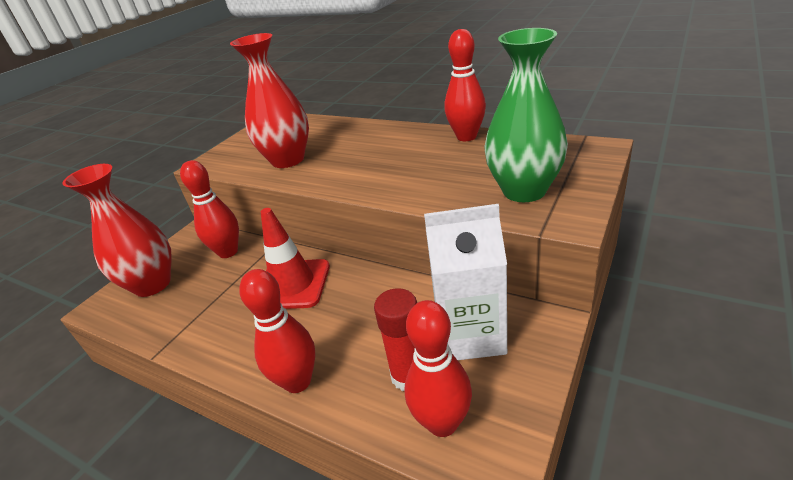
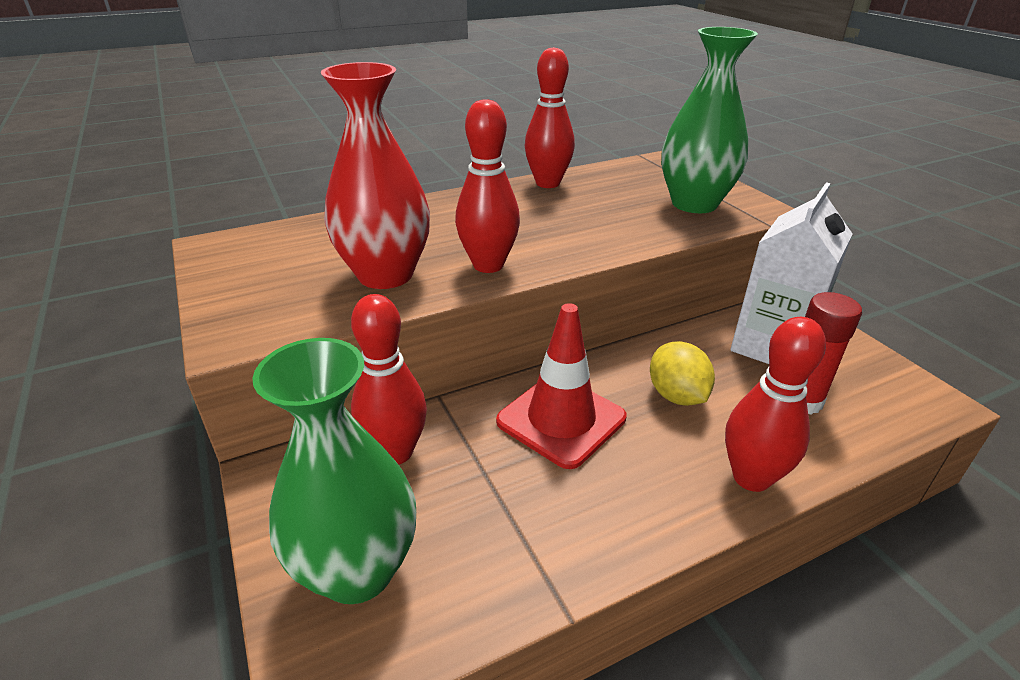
camera: 60 degrees left, 0 degrees up
red vase [63,164,172,297] -> green vase [252,338,416,604]
red bowling pin [404,300,472,437] -> red bowling pin moved to [455,99,520,273]
none -> yellow lemon [650,341,715,406]

